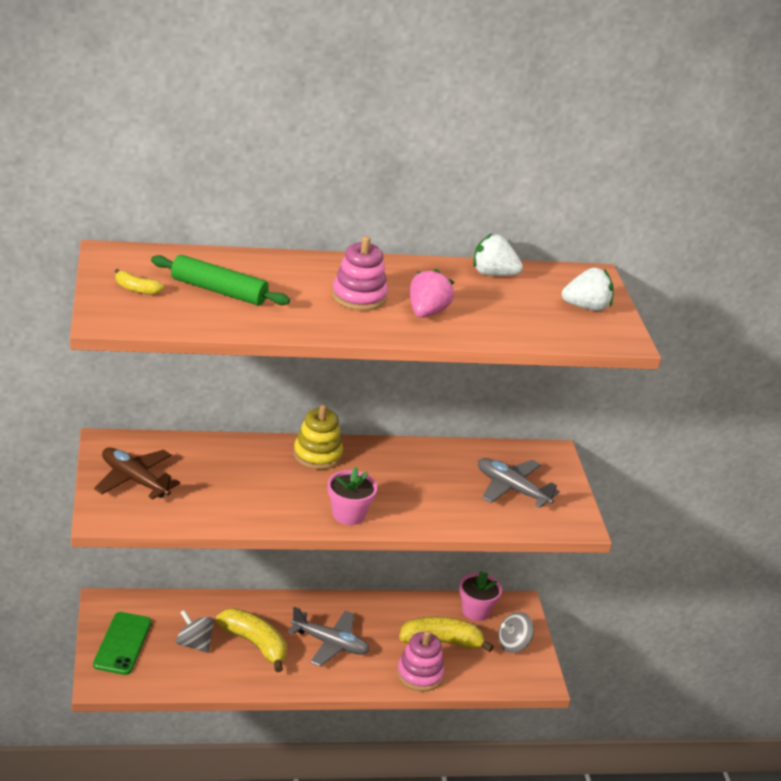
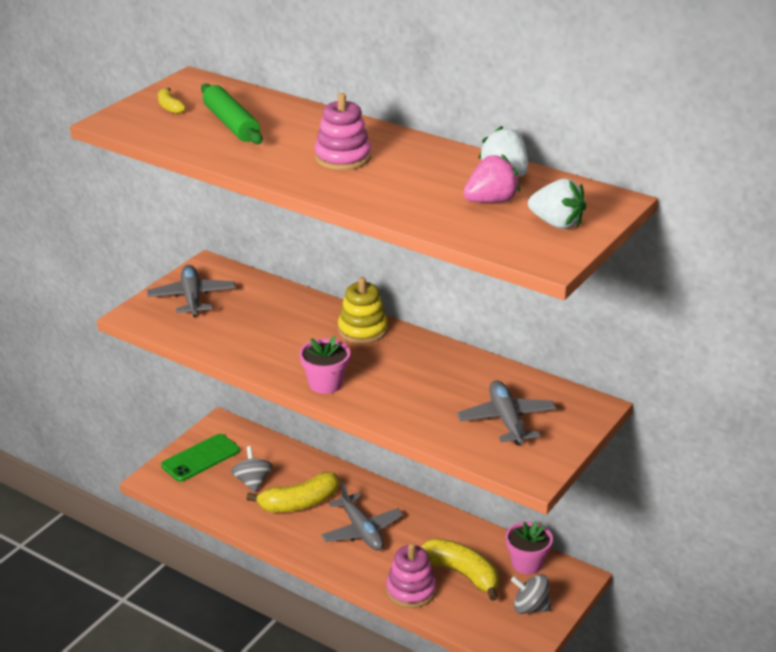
camera: 45 degrees right, 0 degrees up
brown plane [94,447,180,500] -> grey plane [147,265,235,317]
yellow banana [216,608,287,672] -> yellow banana turned 75 degrees clockwise [246,472,339,513]
pink strawberry [410,269,454,318] -> pink strawberry moved to [463,154,520,203]

